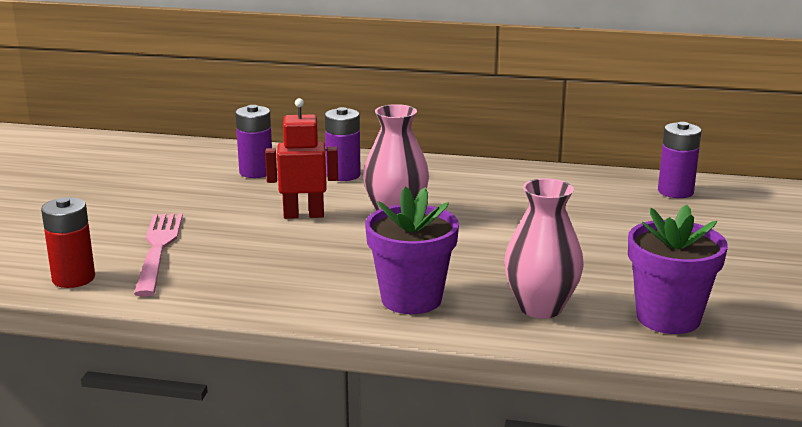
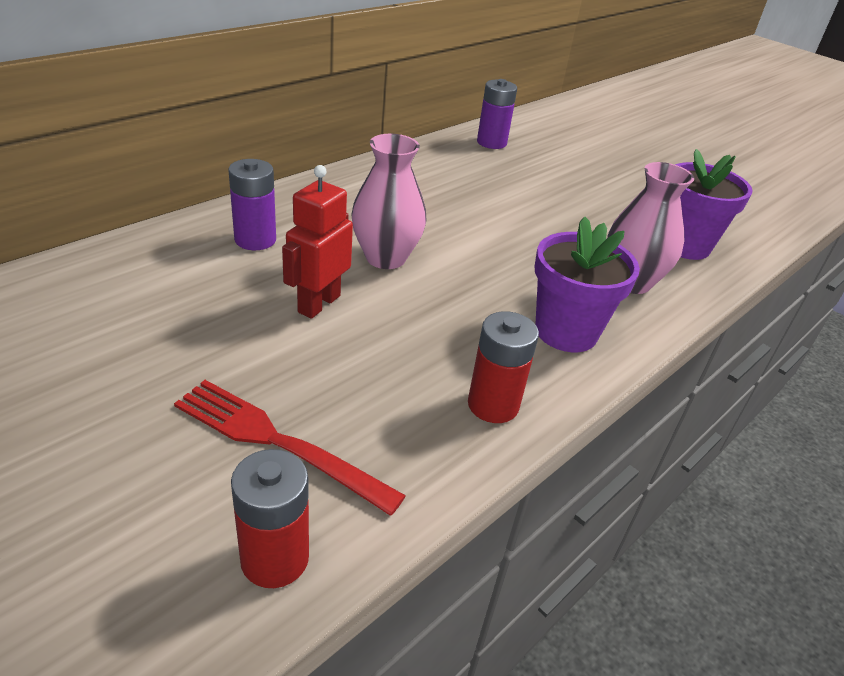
camera: 60 degrees left, 15 degrees up
pink fork [134,213,183,297] -> red fork [174,380,406,516]
purple battery [235,105,272,178] -> none
none -> red battery [468,311,539,423]

